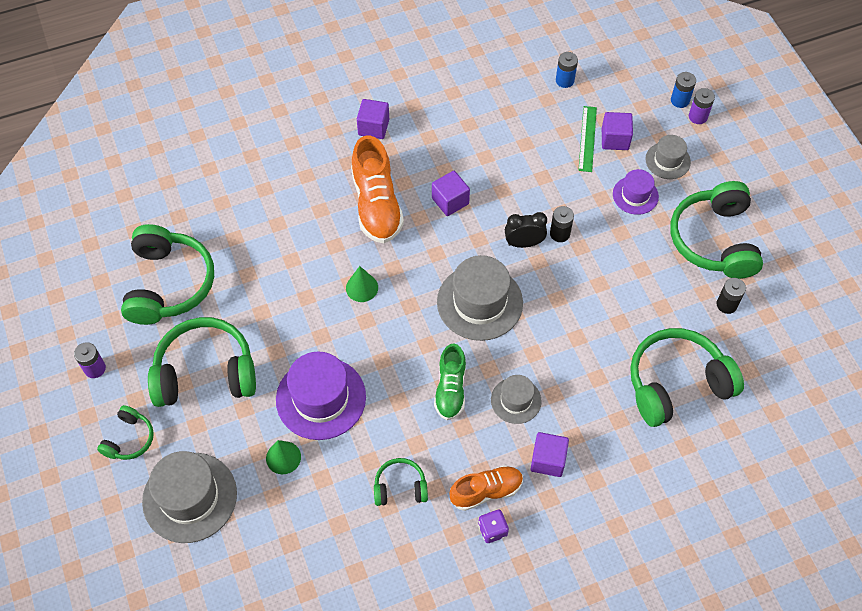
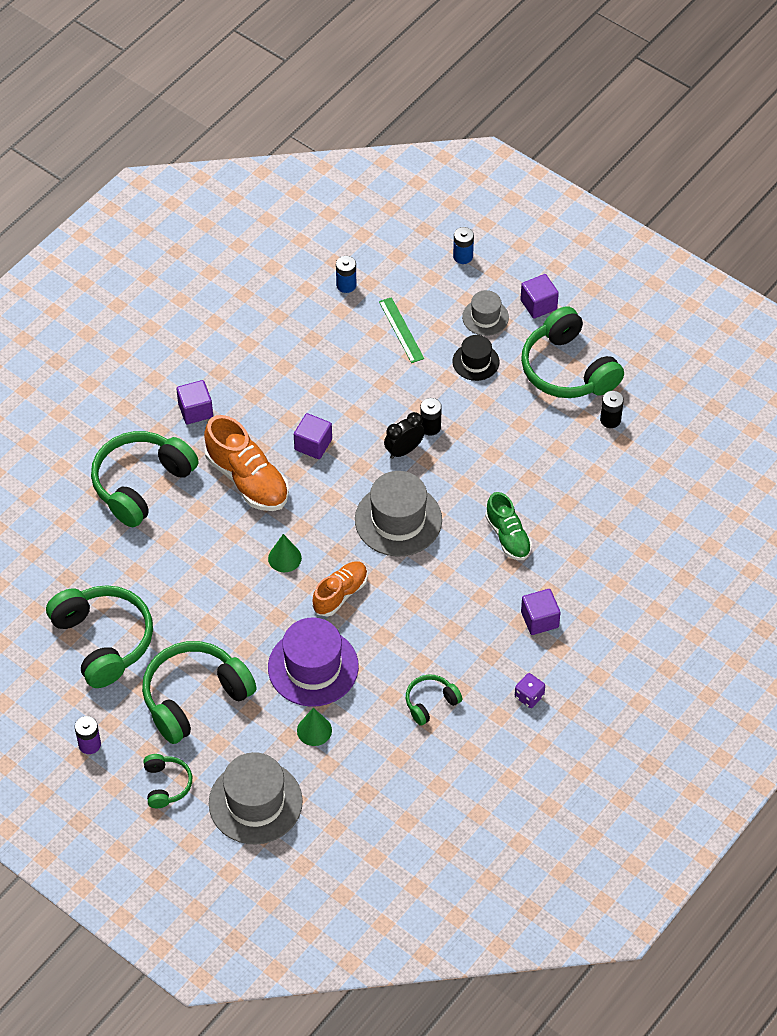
camera: 30 degrees left, 5 degrees down
green shoe [434,344,466,420] -> green shoe moved to [485,492,532,560]
orange shoe [449,465,523,511] -> orange shoe moved to [312,561,368,616]
grey hat [491,375,541,424] -> none
purple cube [602,112,633,150] -> purple cube moved to [520,274,559,319]
purple hat [613,169,659,215] -> black hat [452,335,500,381]
green headphones [630,328,744,427] -> green headphones moved to [91,431,199,527]
purple battery [689,88,715,124] -> none

